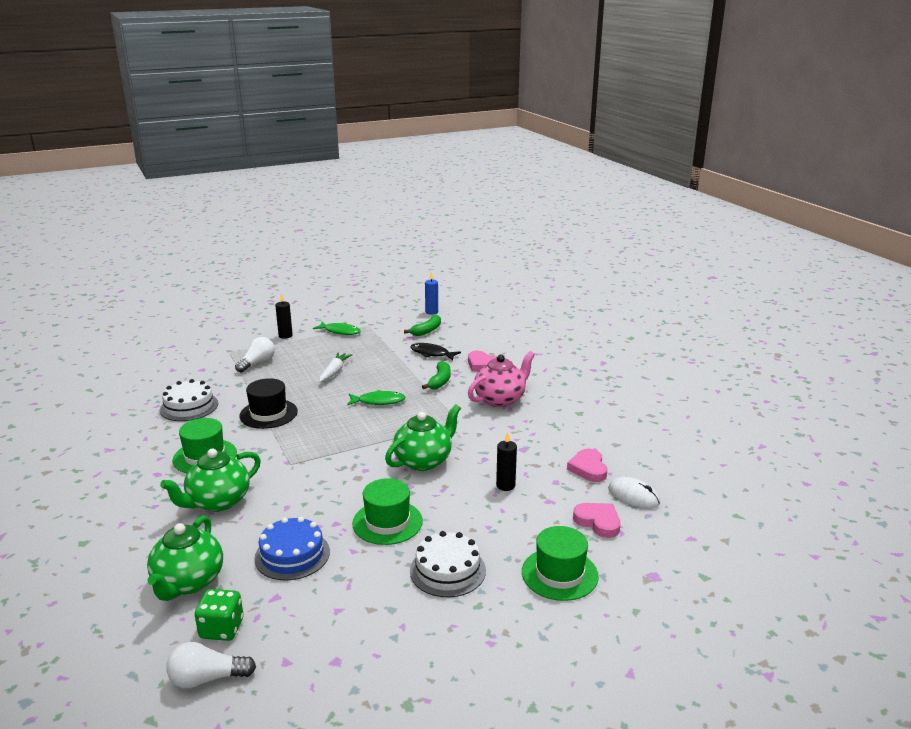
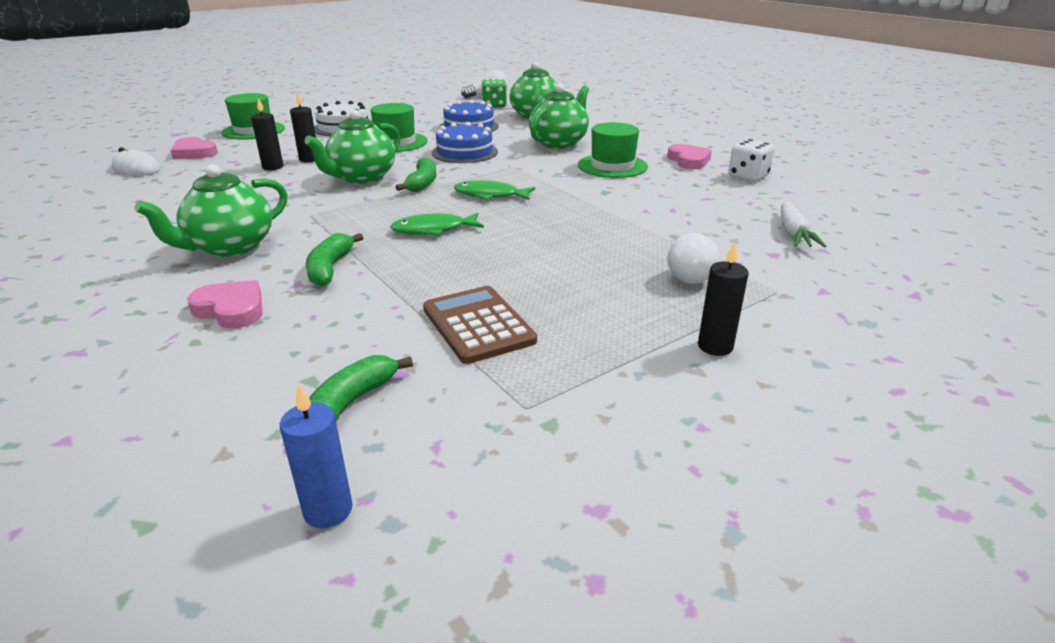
camera: 170 degrees right, 5 degrees up
white cake [160,379,218,421] -> none
black hat [239,378,298,429] -> none
green fish [313,322,361,335] -> green fish moved to [454,180,535,200]
white carrot [319,353,353,382] -> white carrot moved to [781,201,826,248]
black fish [411,343,461,360] -> none
pink teapot [468,351,535,407] -> green teapot [134,164,287,257]
pink heart [567,449,607,482] -> pink heart moved to [667,144,712,169]
none -> black candle [290,92,316,162]
none -> green banana [396,157,436,192]
none -> brown calculator [423,286,537,364]
none -> blue cake [432,122,498,163]
none -> white dice [728,139,775,181]

